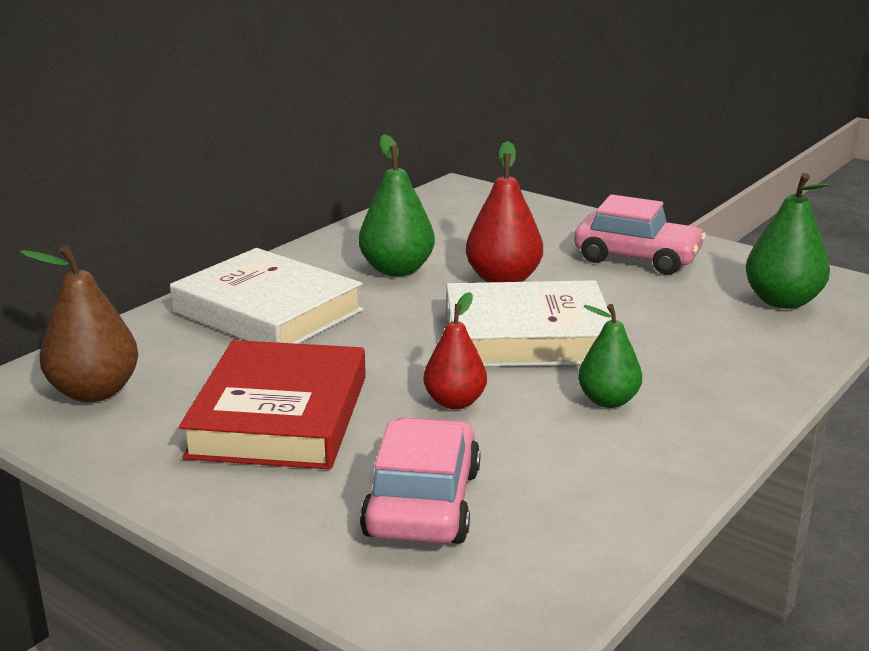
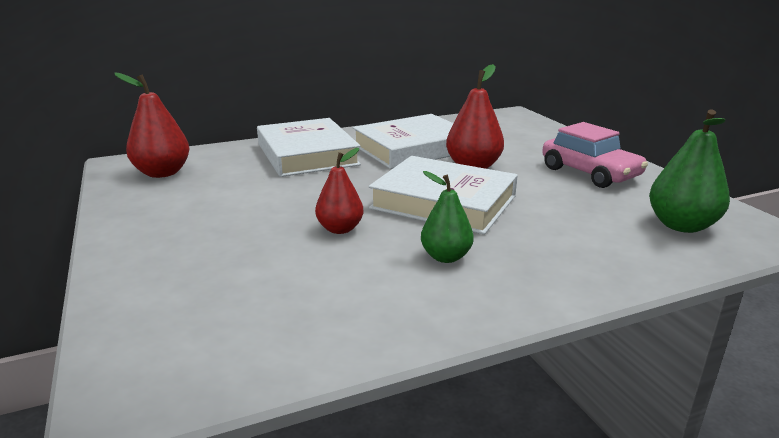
camera: 30 degrees right, 0 degrees up
brown pear [20,245,139,402] -> red pear [114,73,189,178]
red book [179,340,366,469] -> none
green pear [359,134,435,276] -> white book [352,114,453,169]
pink car [360,417,481,544] -> none

